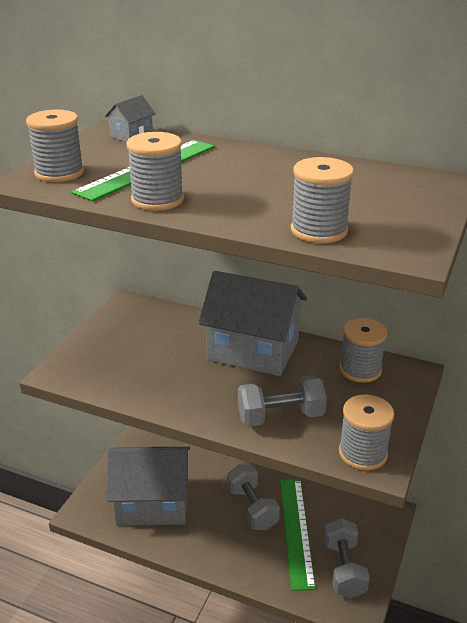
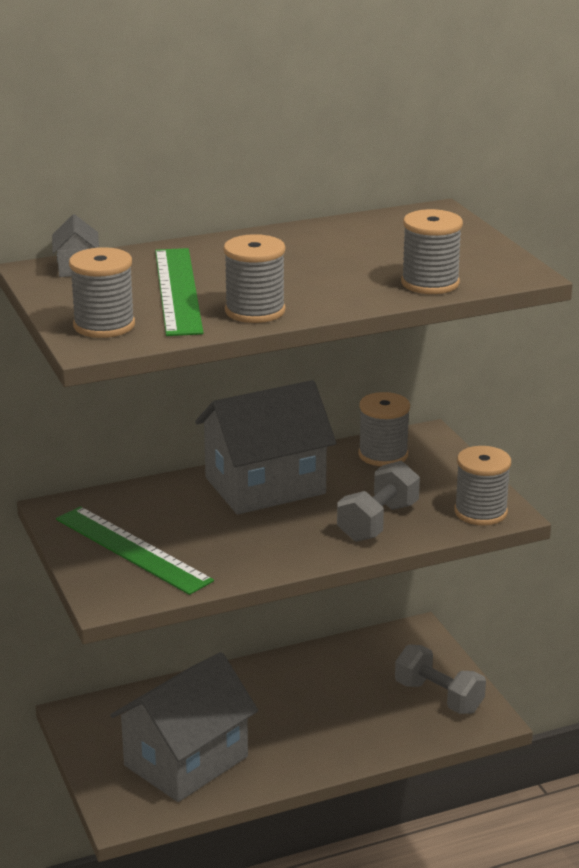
camera: 45 degrees left, 5 degrees down
grey dumbbell [227,464,280,530] -> none
green ruler [280,479,316,591] -> green ruler moved to [56,506,214,595]

